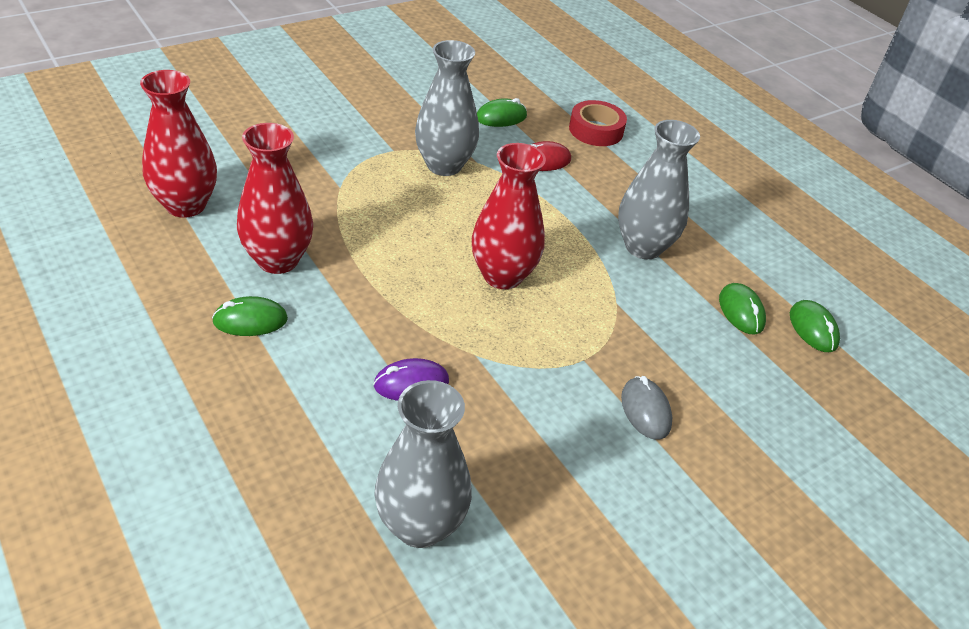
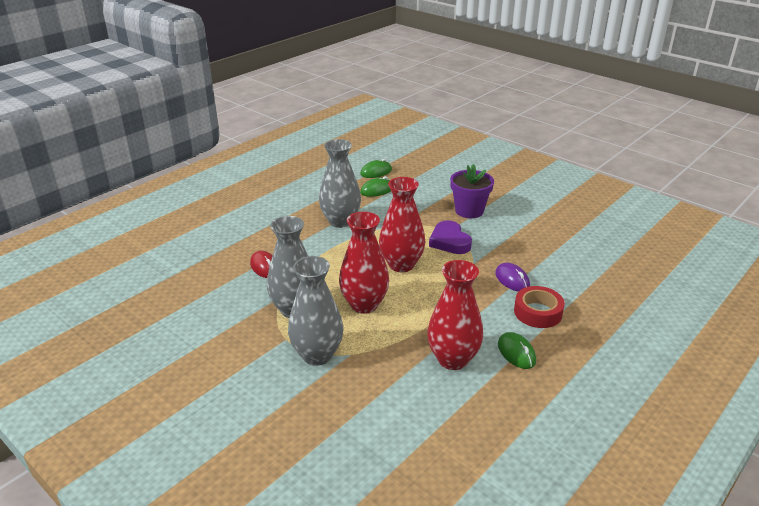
camera: 100 degrees left, 10 degrees down
red vase [140,70,217,218] -> red vase moved to [339,212,389,314]
grey vase [374,380,472,548] -> grey vase moved to [288,256,343,366]
green mouse [477,98,527,127] -> none
red tape [569,100,627,146] -> red tape moved to [514,286,565,328]
grey mouse [621,376,672,440] -> purple flower pot [450,164,494,218]
none -> purple heart [429,220,472,254]

